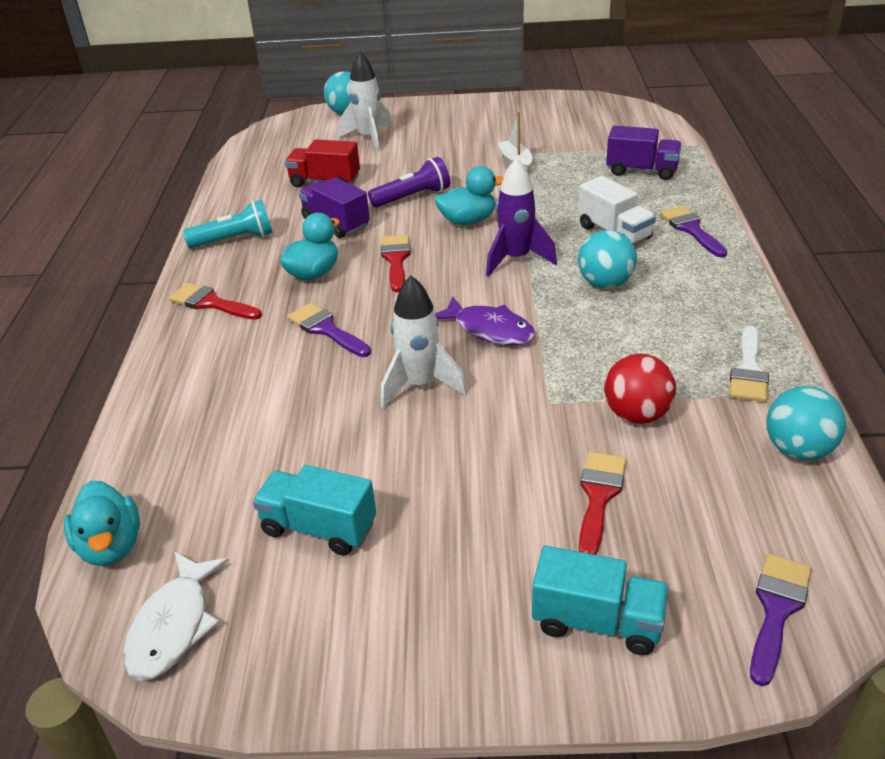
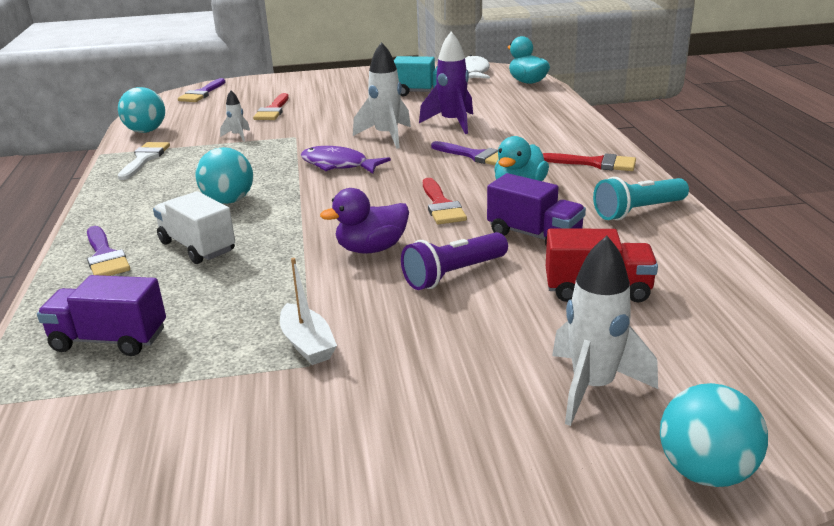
camera: 170 degrees right, 10 degrees down
turquoise duck [435,166,504,225] -> purple duck [320,188,409,254]
purple rocket [486,158,557,277] -> purple rocket moved to [419,32,473,134]
turquoise truck [532,546,669,655] -> none
red ball [604,354,676,424] -> white rocket [220,90,250,141]

